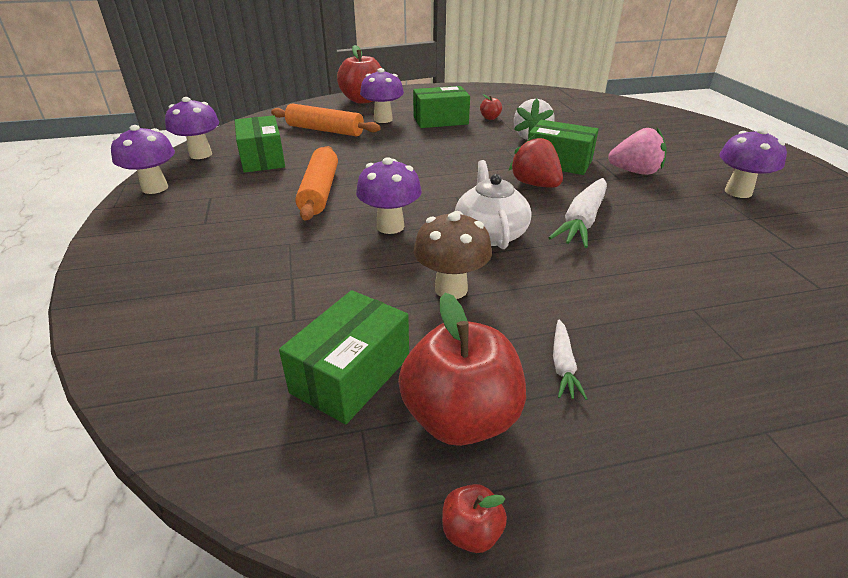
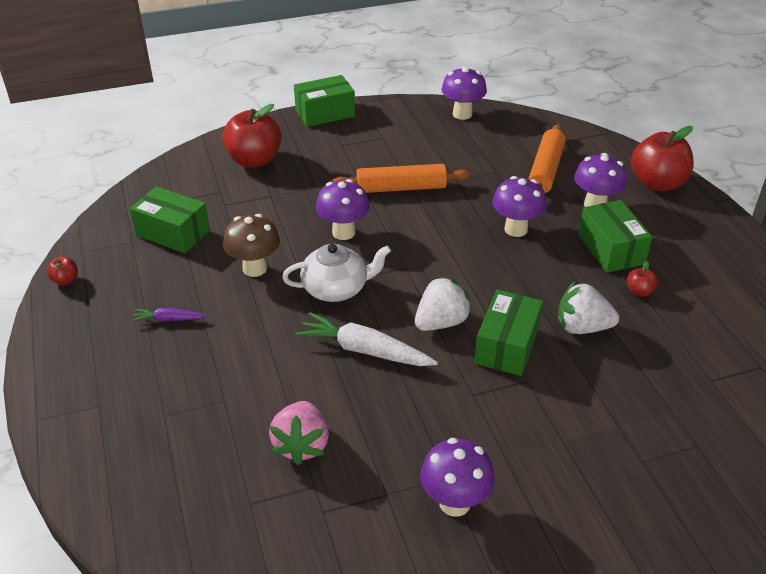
camera: 85 degrees right, 5 degrees up
purple mushroom [111,125,175,194] -> purple mushroom moved to [492,176,547,237]
green box [235,115,285,173] -> green box moved to [294,75,355,127]
red apple [398,293,526,446] -> red apple moved to [223,104,282,168]
red strawberry [509,135,563,188] -> white strawberry [415,276,473,331]
white carrot [553,320,587,400] -> purple carrot [132,308,207,322]
pink strawberry [608,127,667,175] -> pink strawberry moved to [269,401,329,465]

